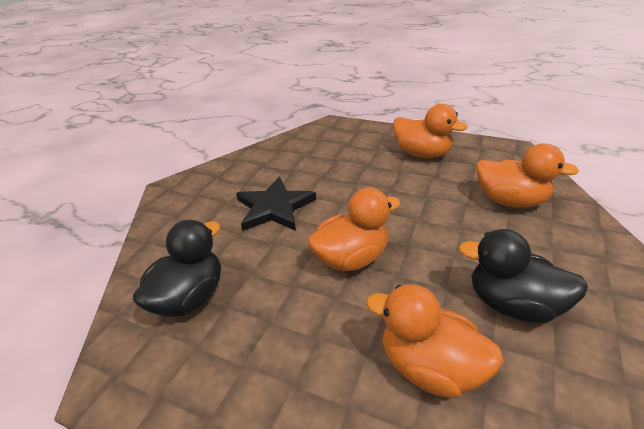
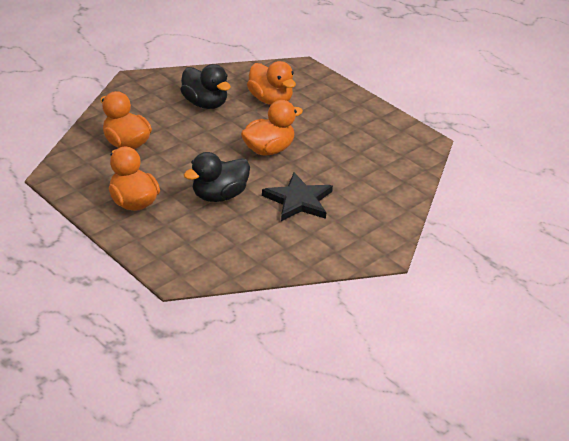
camera: 160 degrees left, 0 degrees up
black duck [133,220,221,317] -> black duck moved to [184,152,250,202]
orange duck [307,188,400,271] -> orange duck turned 150 degrees clockwise [241,100,303,156]

